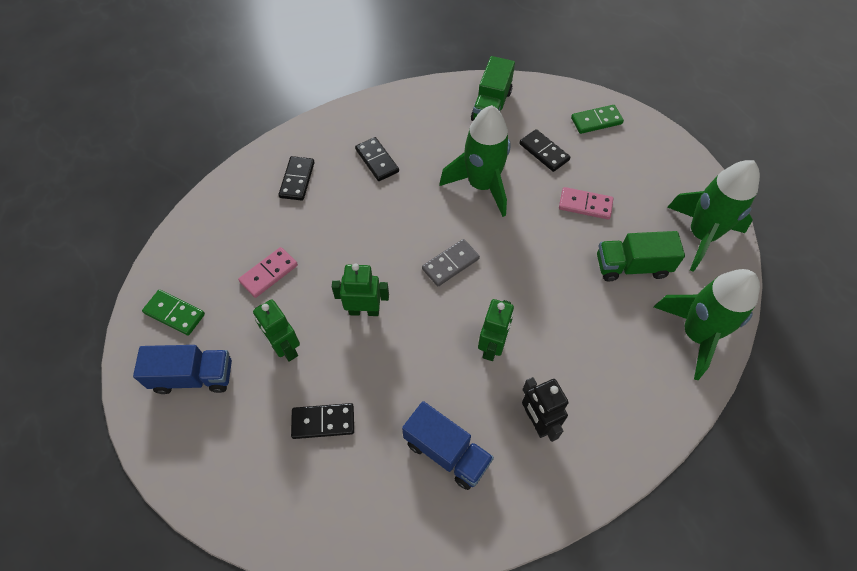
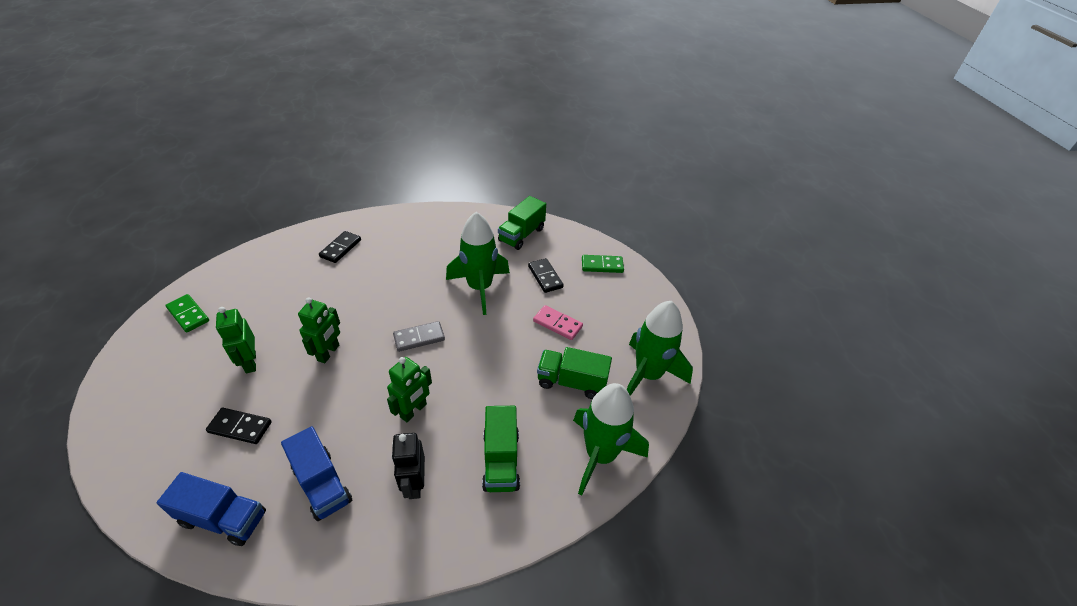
camera: 15 degrees right, 15 degrees down
blue truck [133,345,232,394] -> blue truck moved to [157,472,266,546]
pink domino [238,247,298,298] -> none
green robot [332,263,389,316] -> green robot turned 90 degrees clockwise [298,297,340,363]
black domino [355,137,399,181] -> none
none -> green truck [482,406,520,492]

